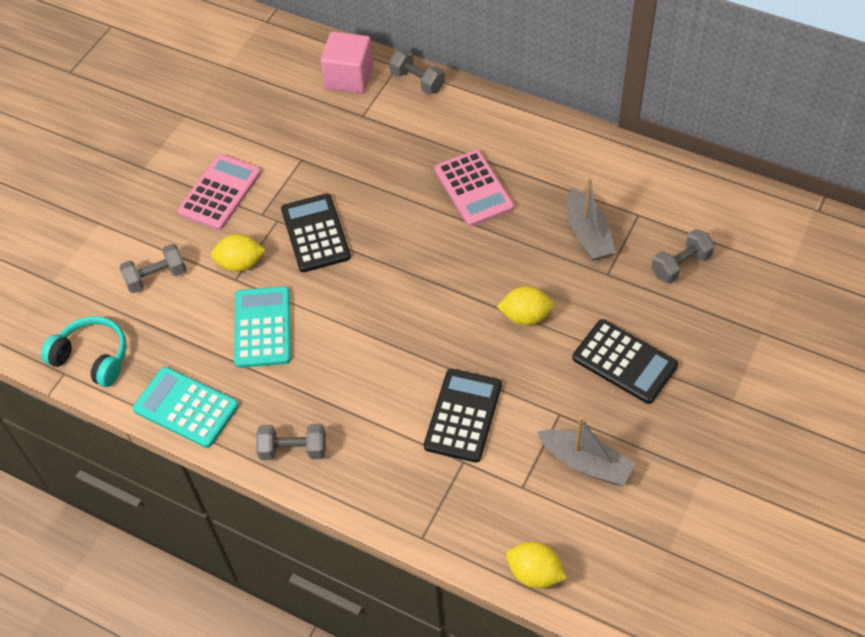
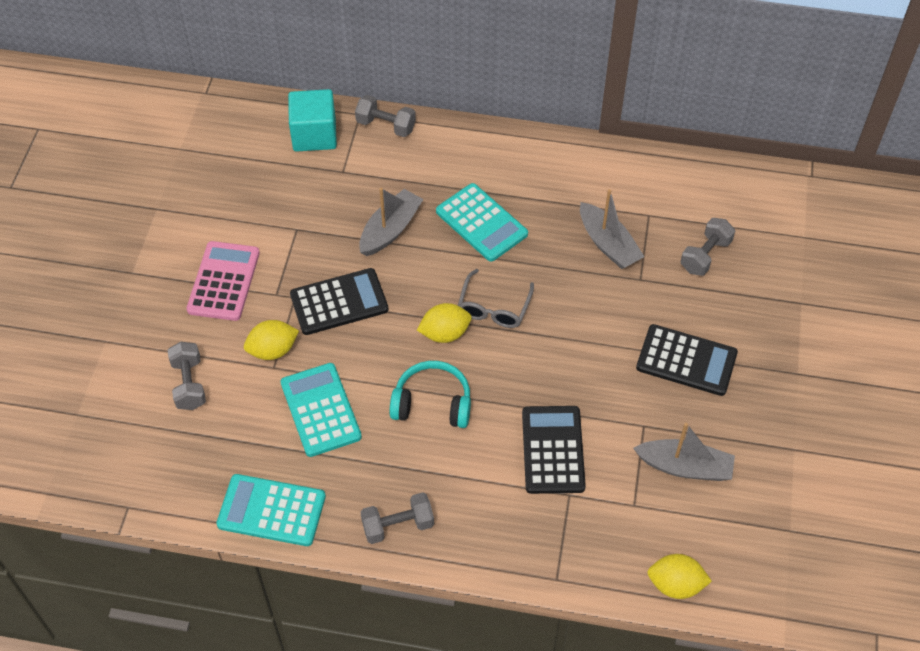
camera: 20 degrees left, 0 degrees up
turquoise headphones [41,316,127,387] -> turquoise headphones moved to [389,361,471,428]
grey dumbbell [119,244,187,293] -> grey dumbbell turned 60 degrees counterclockwise [168,342,206,410]
black calculator [281,193,351,272] -> black calculator turned 105 degrees clockwise [290,268,389,335]
pink cube [320,32,373,94] -> turquoise cube [288,89,337,152]
pink calculator [434,150,514,227] -> turquoise calculator [436,183,528,262]
yellow lemon [497,286,554,325] -> yellow lemon moved to [417,303,472,343]
none -> grey boat [359,188,424,256]
none -> grey glasses [458,269,534,328]

